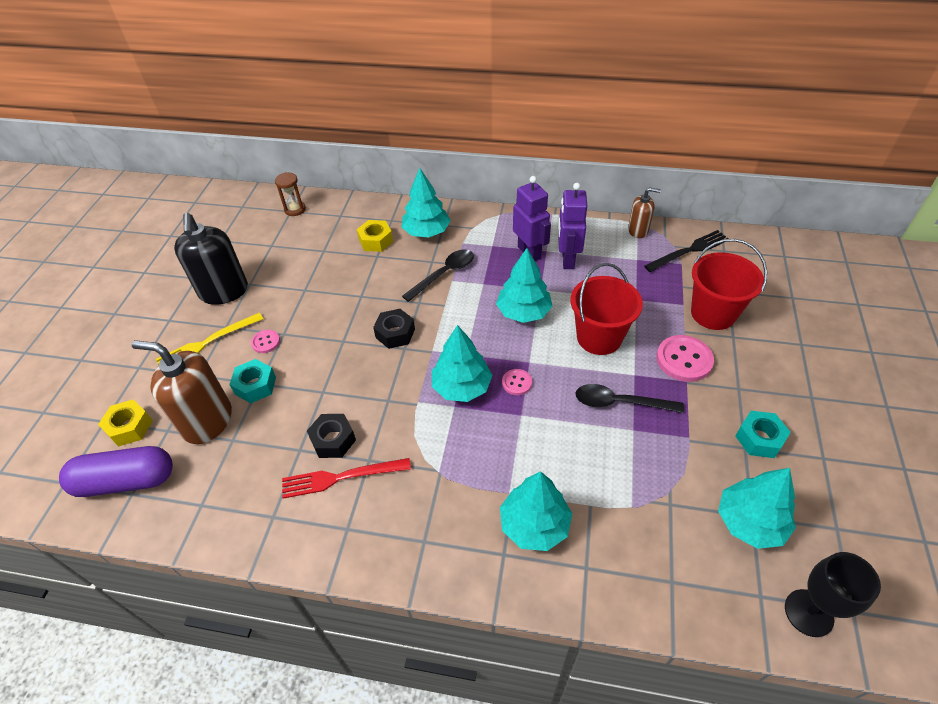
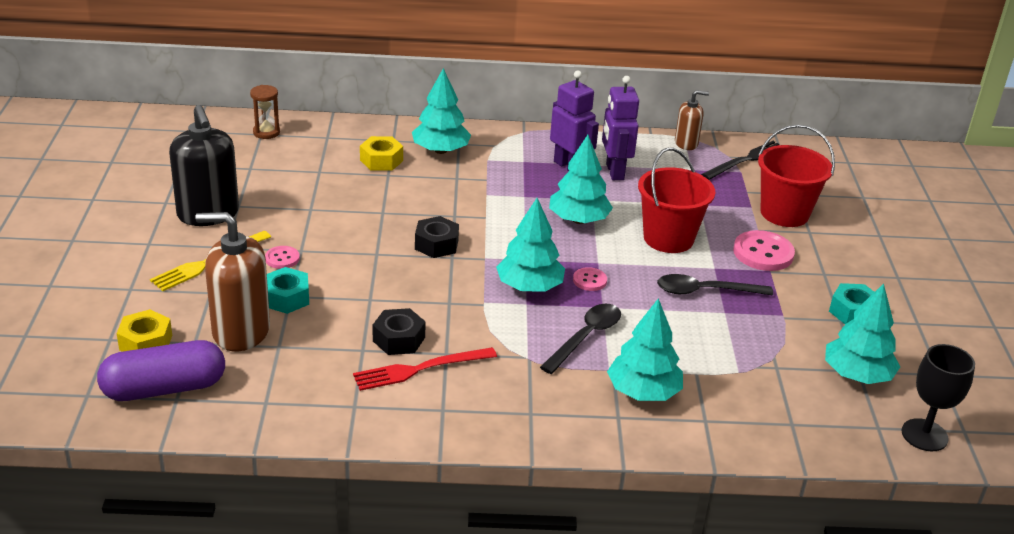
camera: 15 degrees left, 15 degrees down
black spoon [402,249,474,302] -> black spoon moved to [540,304,621,374]

